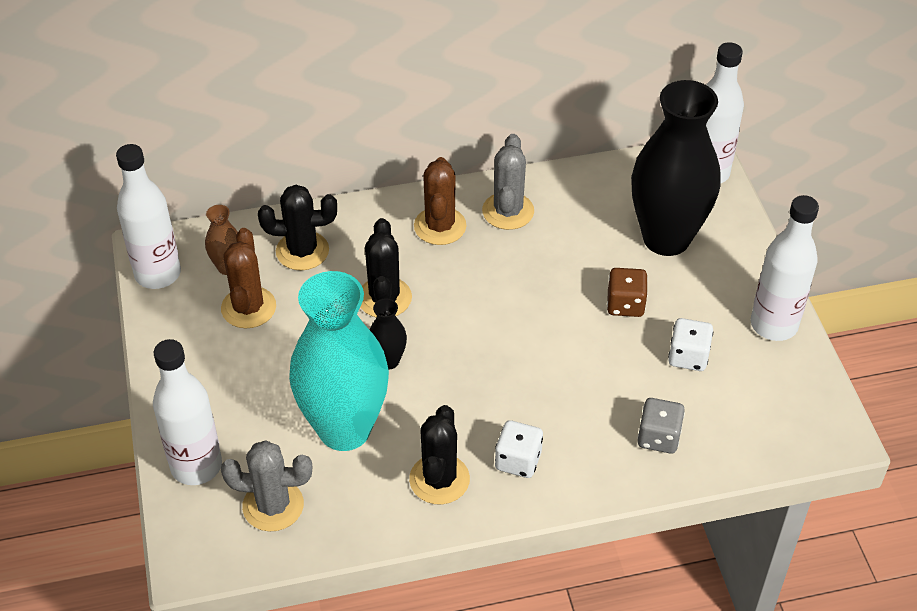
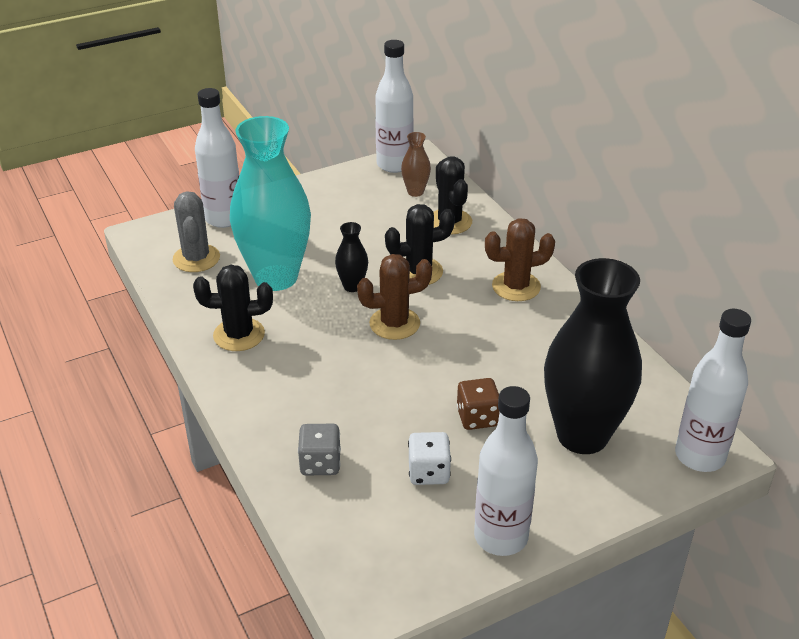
camera: 75 degrees right, 10 degrees down
brown cactus [221,228,276,328] -> brown cactus moved to [357,254,432,340]
grey cactus [482,134,534,230] -> none
white dice [495,420,543,478] -> none

